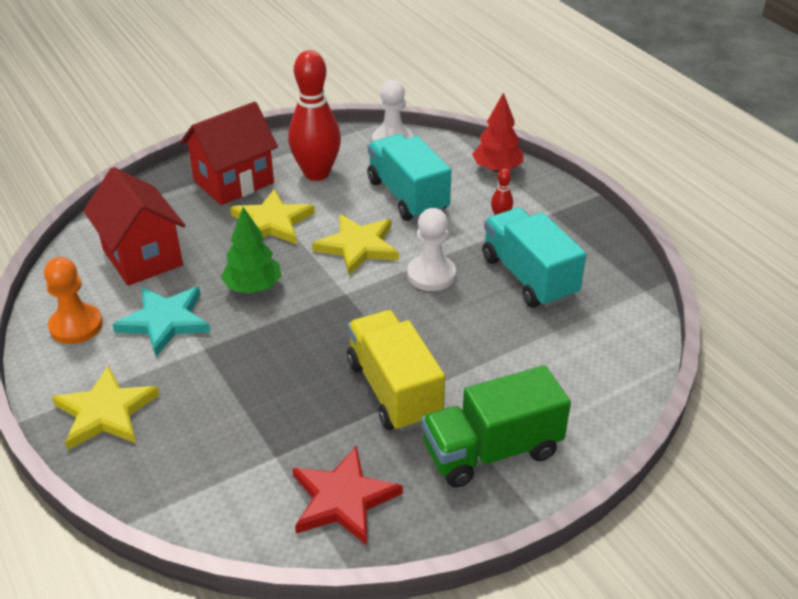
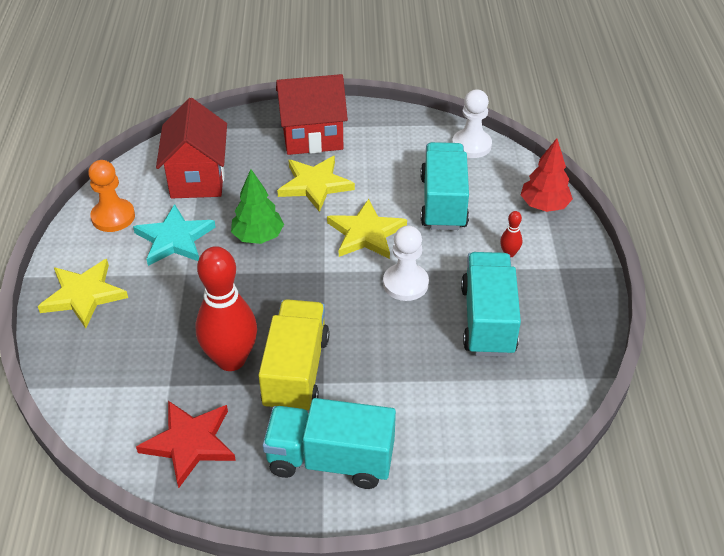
camera: 30 degrees right, 5 degrees up
red bowling pin [288,50,341,181] -> red bowling pin moved to [196,246,257,371]
green truck [421,365,571,488] -> turquoise truck [263,398,396,489]

